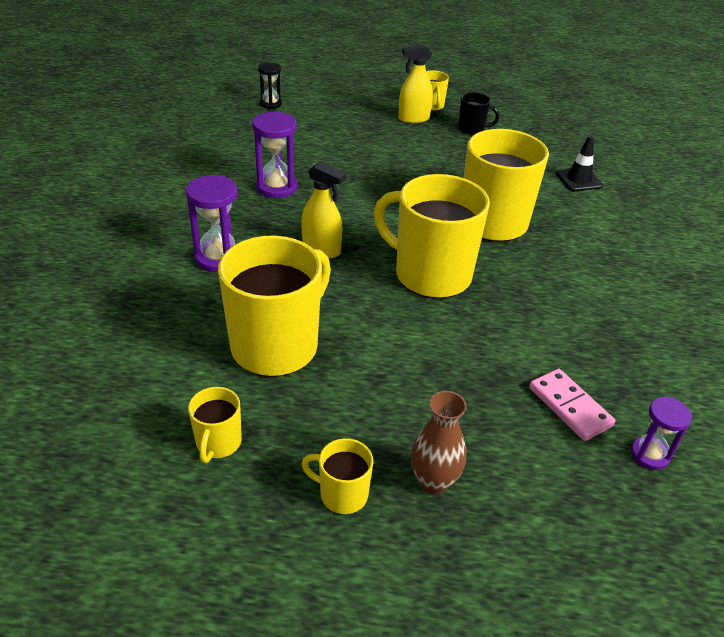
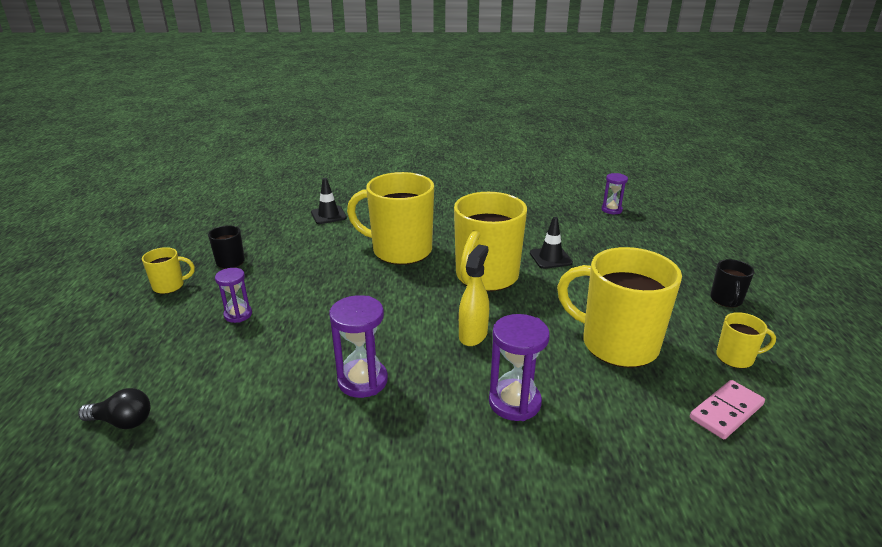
camera: 95 degrees left, 10 degrees down
black hourglass [258,62,282,109] -> black light bulb [78,388,150,429]
yellow mug [301,438,373,514] -> black mug [710,259,754,307]
yellow spray bottle [398,44,433,123] -> none
brown vase [411,391,467,495] -> none
pink domino [529,369,615,441] -> pink domino moved to [690,380,765,439]
none -> purple hourglass [215,268,252,323]
none -> black traffic cone [530,217,573,269]

